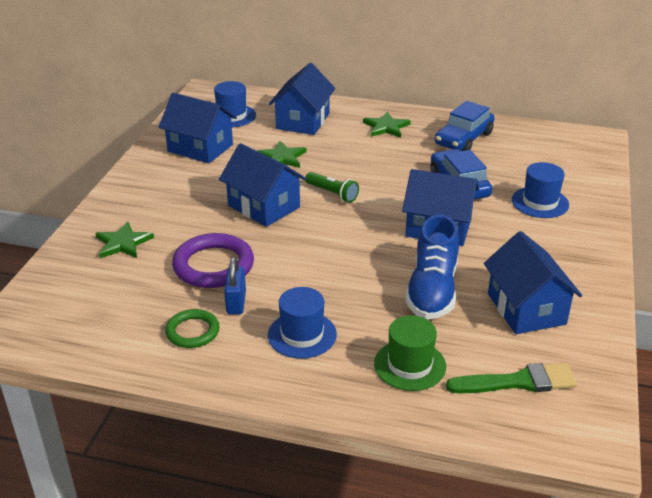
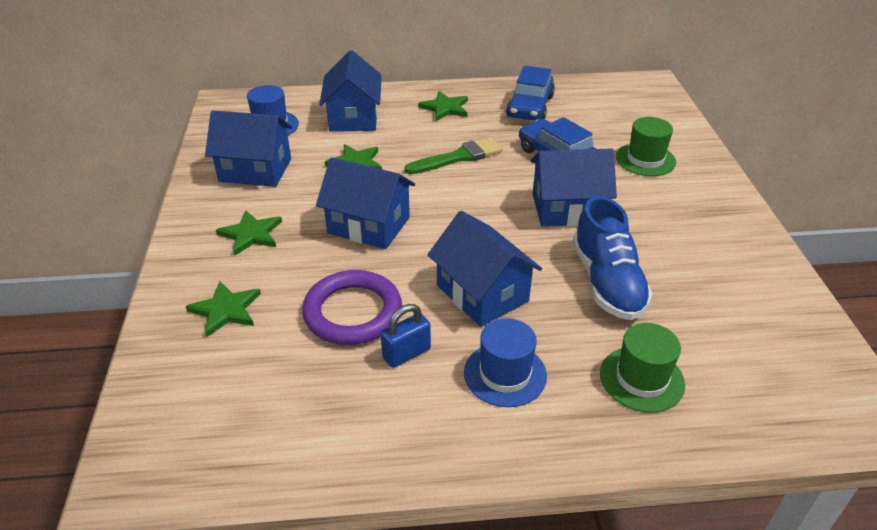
camera: 20 degrees left, 5 degrees up
green ring [165,309,220,348] -> none
blue padlock [224,257,246,314] -> blue padlock turned 75 degrees clockwise [381,304,431,368]
green flashlight [305,172,359,203] -> none
green brush [446,363,577,393] -> green brush moved to [405,137,503,174]
blue house [484,231,582,334] -> blue house moved to [428,211,542,327]
blue hat [512,162,569,218] -> green hat [616,117,676,176]
none -> green star [216,210,282,256]

